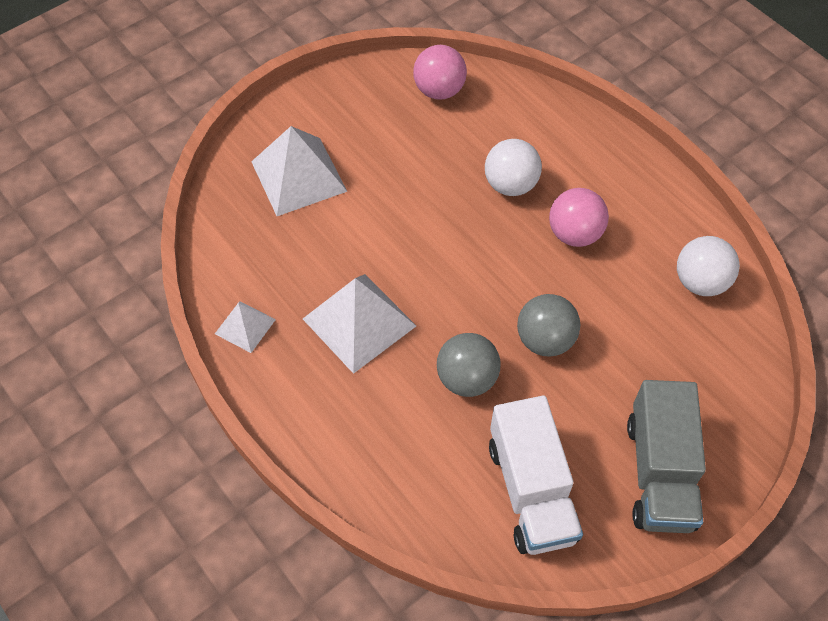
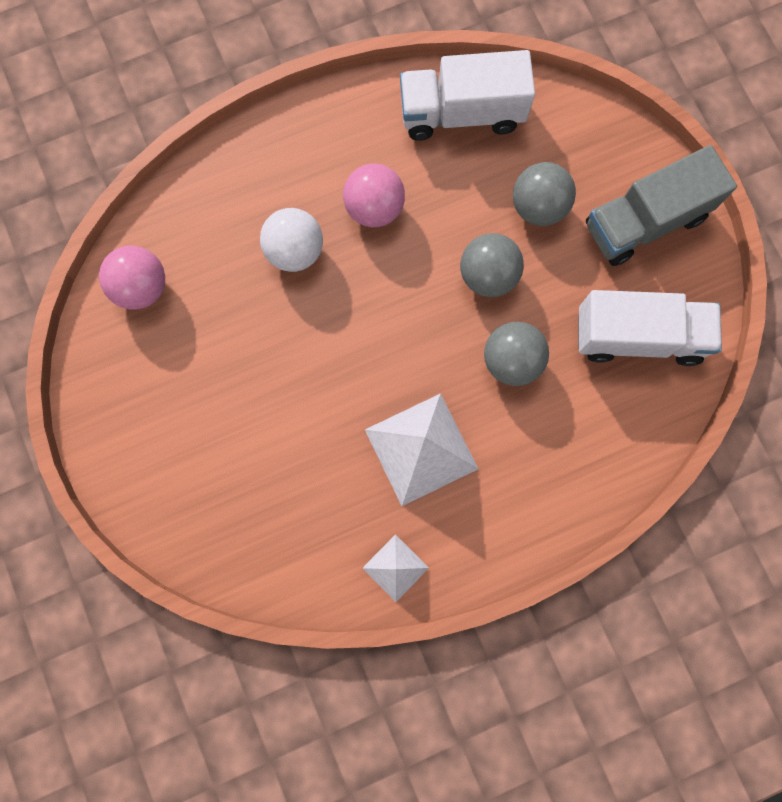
camera: 75 degrees left, 20 degrees up
white pyramid [251,126,348,216] -> none
grey truck [627,380,706,533] -> grey truck turned 135 degrees clockwise [586,145,737,266]
white ball [677,236,740,296] -> white truck [400,50,535,141]
none -> grey ball [513,162,576,226]

